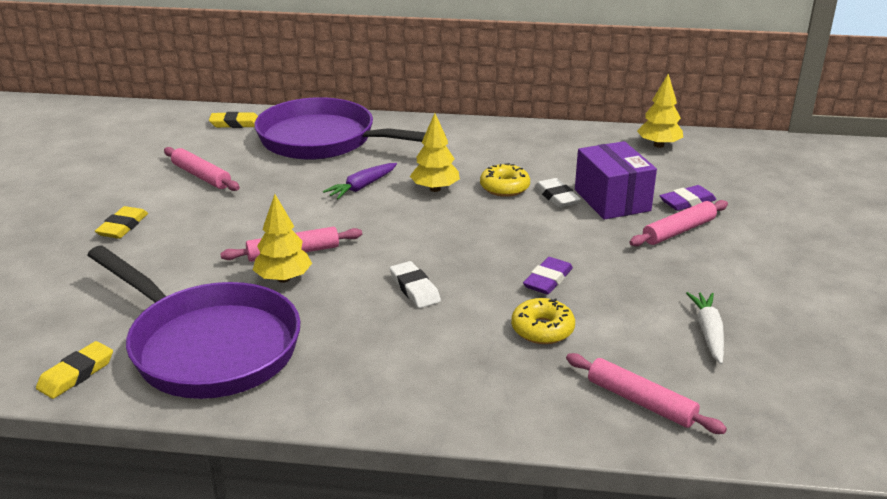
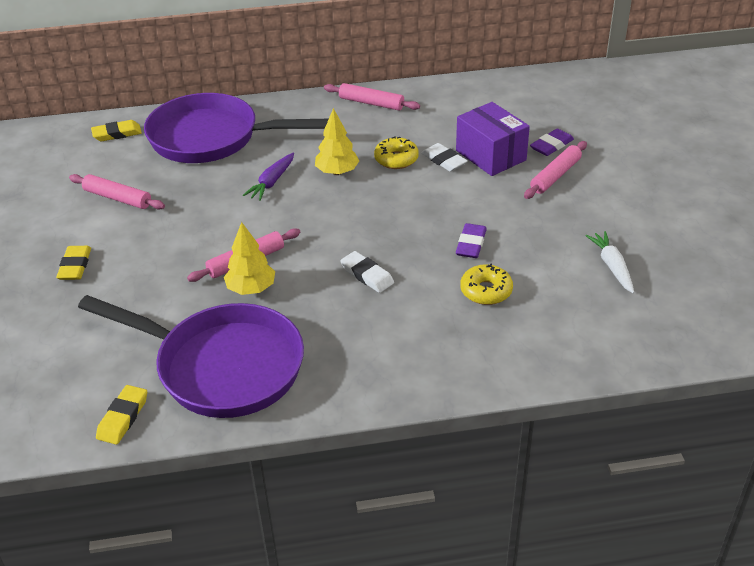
camera: 15 degrees left, 10 degrees up
pink rolling pin [566,353,727,434] -> pink rolling pin moved to [324,83,420,111]
yellow tree [637,74,683,148] -> none

